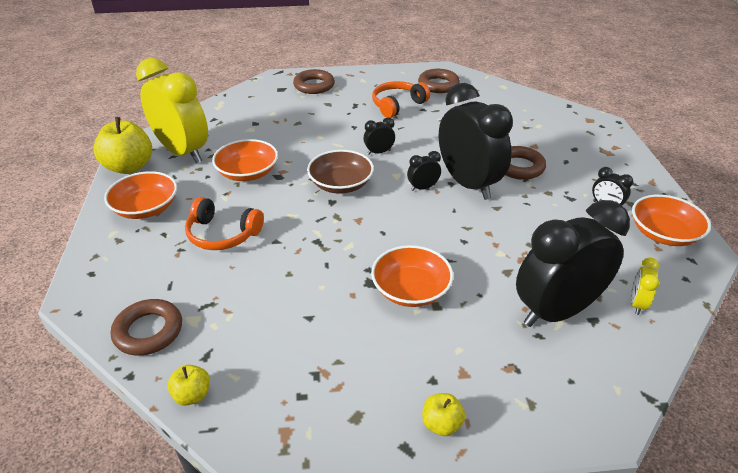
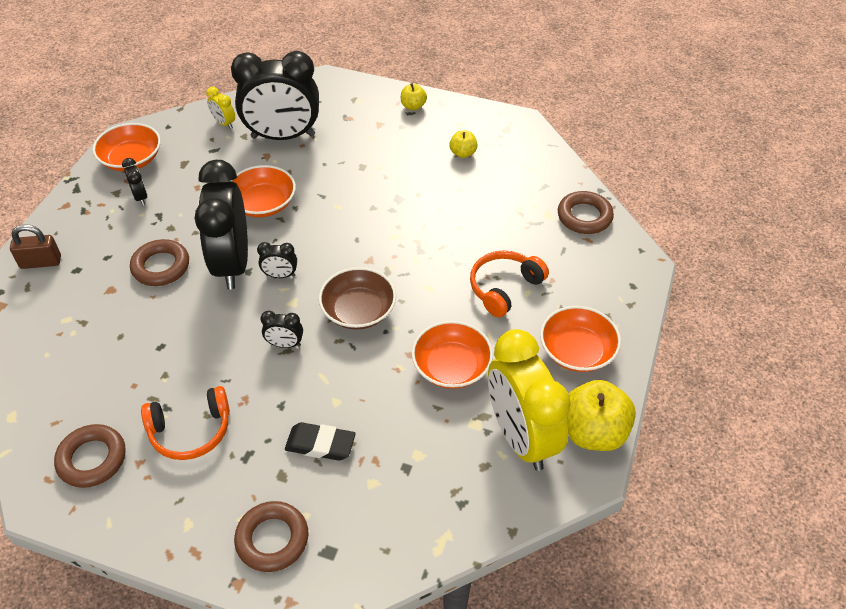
camera: 155 degrees left, 10 degrees up
yellow apple [167,365,210,406] -> yellow apple moved to [449,130,478,158]
orange headphones [185,197,264,250] -> orange headphones turned 90 degrees counterclockwise [470,250,549,317]
orange bowl [371,245,453,307] -> orange bowl moved to [231,165,296,217]
yellow clock [631,258,659,315] -> yellow clock turned 90 degrees clockwise [206,87,235,129]
none -> brown padlock [10,224,61,269]
none -> black eraser [285,422,356,461]

